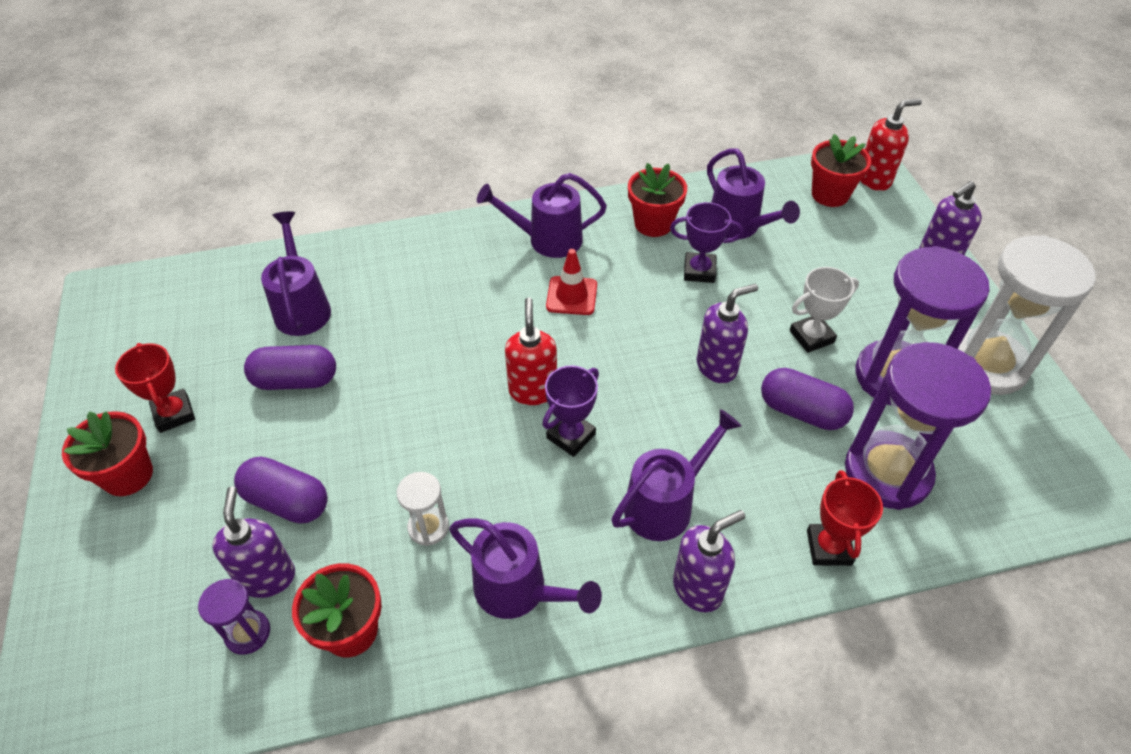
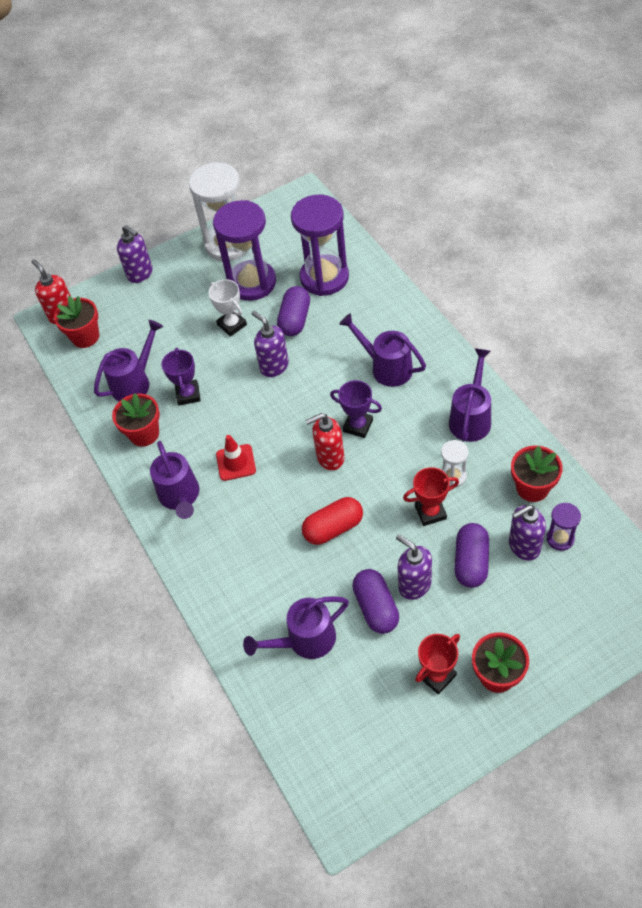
camera: 100 degrees left, 5 degrees up
purple soap dispenser [673,510,745,612] -> purple soap dispenser moved to [396,534,432,600]
red trophy [807,470,883,566] -> red trophy moved to [403,467,459,526]
none -> red capsule [302,497,363,545]

